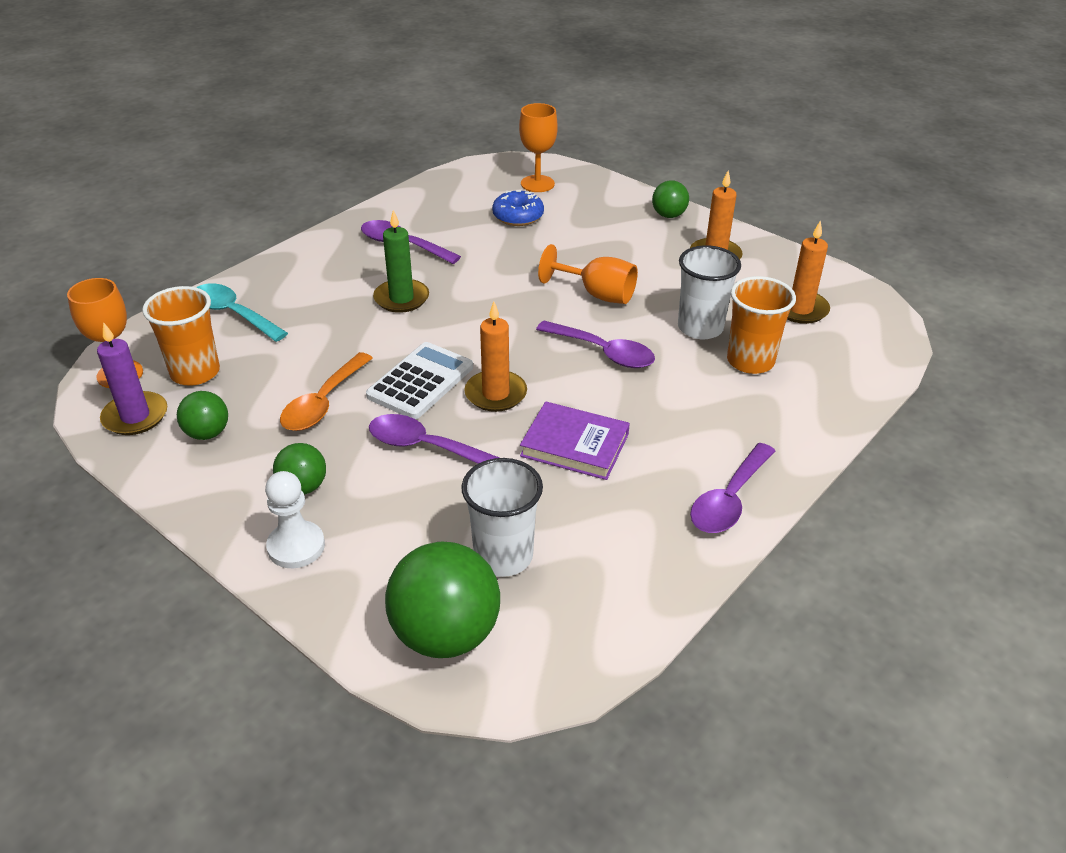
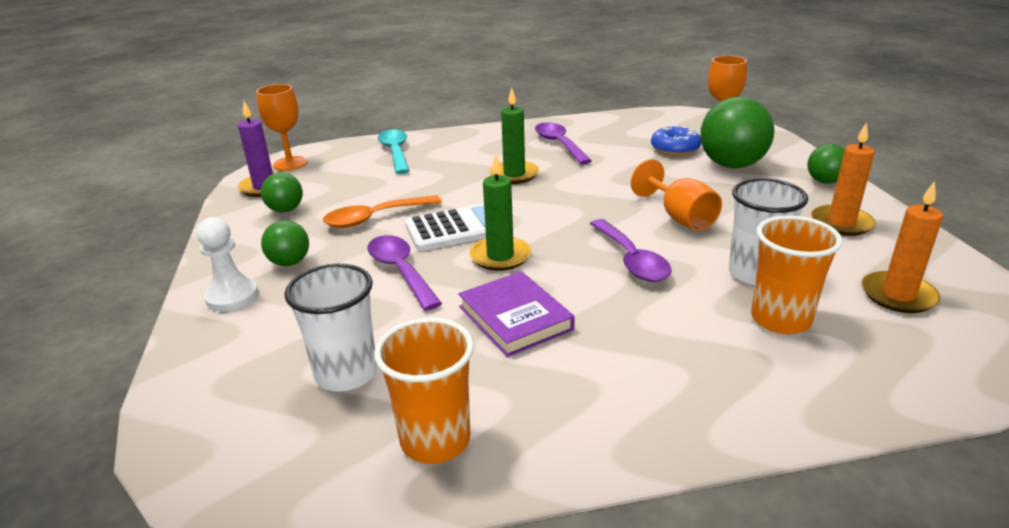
camera: 40 degrees right, 10 degrees down
orange cup [142,286,220,386] -> orange cup moved to [374,317,474,464]
green ball [385,542,500,658] -> green ball moved to [700,97,774,168]
orange candle [464,302,527,412] -> green candle [469,154,531,271]
purple spoon [690,443,775,533] -> none

